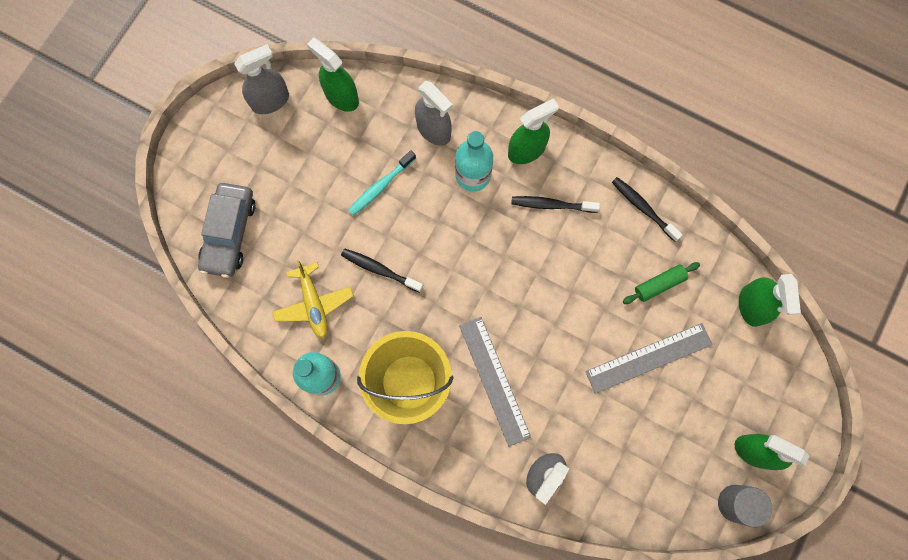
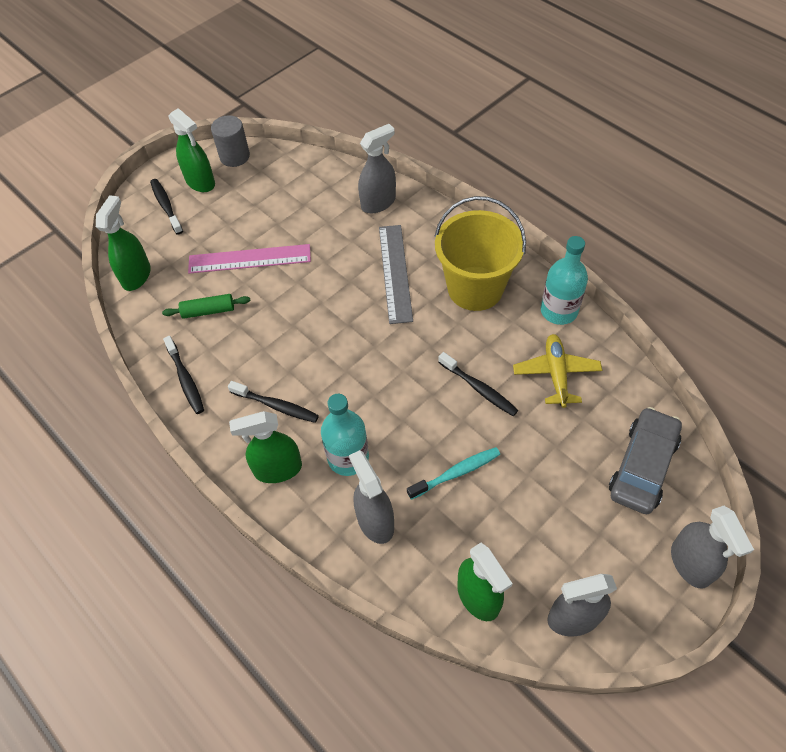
camera: 160 degrees left, 20 degrees down
grey ruler [585,323,713,394] -> pink ruler [188,244,311,274]
none -> black toothbrush [150,179,183,235]
none -> grey spray bottle [671,506,754,589]

